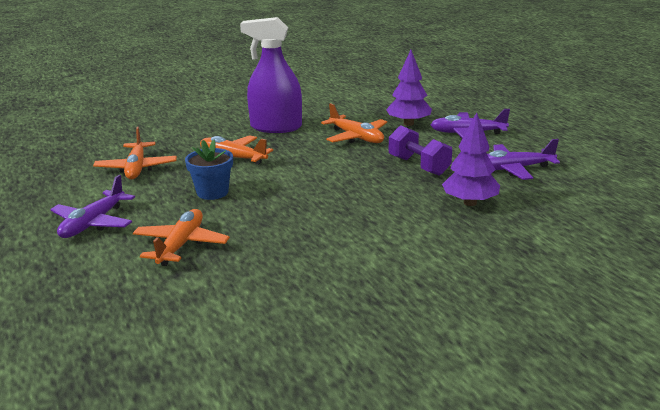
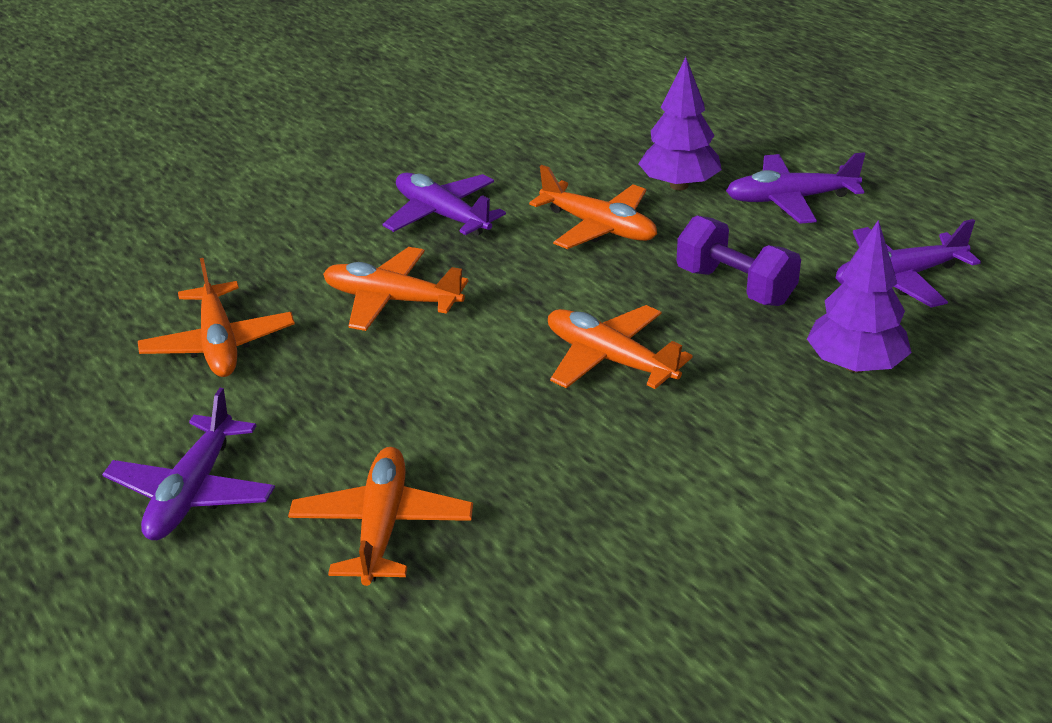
camera: 10 degrees left, 10 degrees up
blue flower pot [185,140,233,200] -> none
purple spray bottle [240,17,302,133] -> purple plane [383,172,506,236]
none -> orange plane [548,305,693,389]

